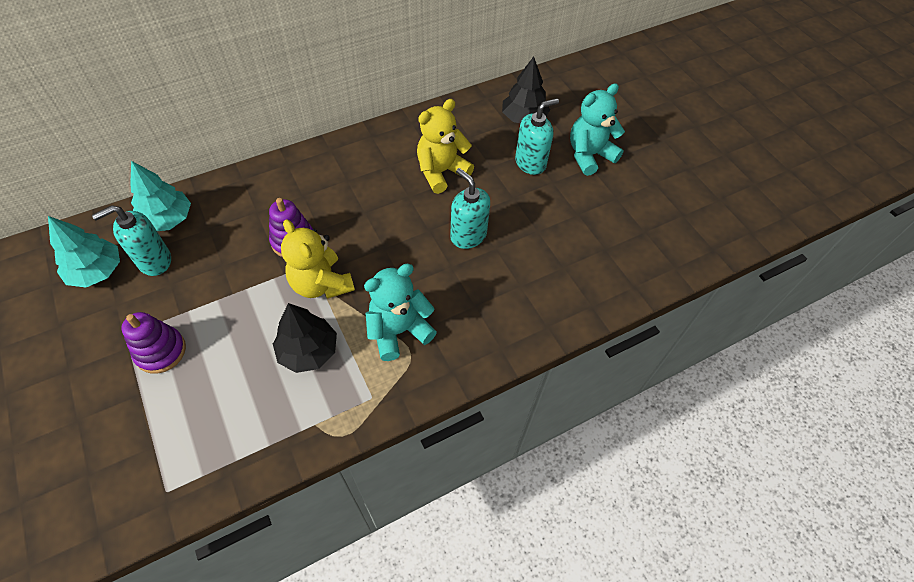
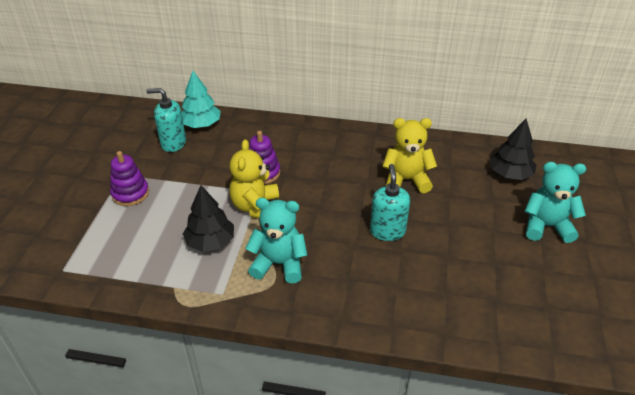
camera: 40 degrees right, 15 degrees down
turquoise tree [48,216,120,287] -> none
turquoise soap dispenser [515,98,559,175] -> none

